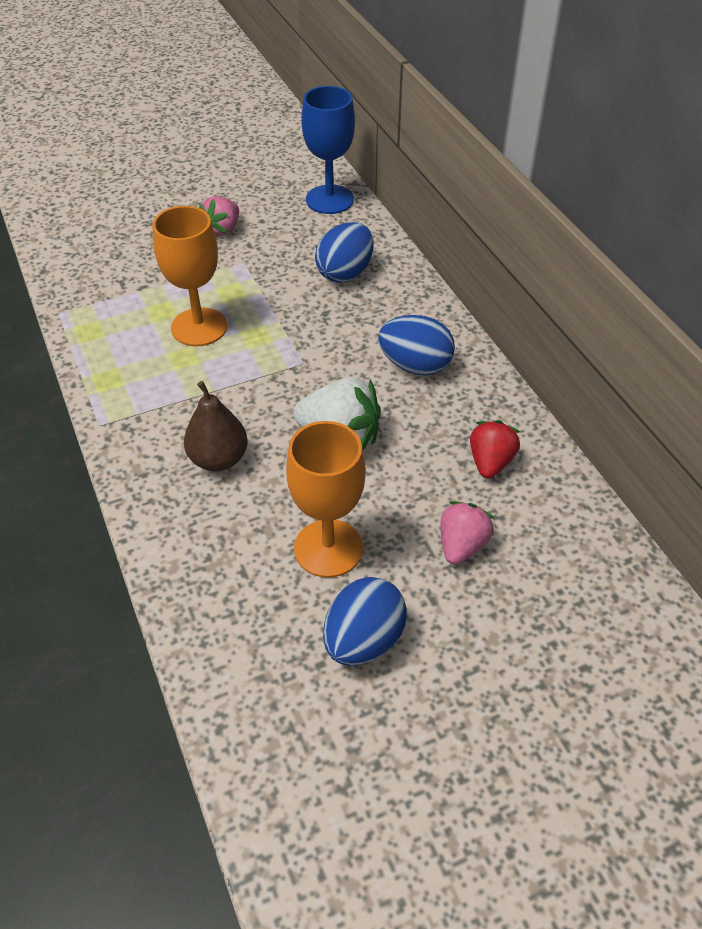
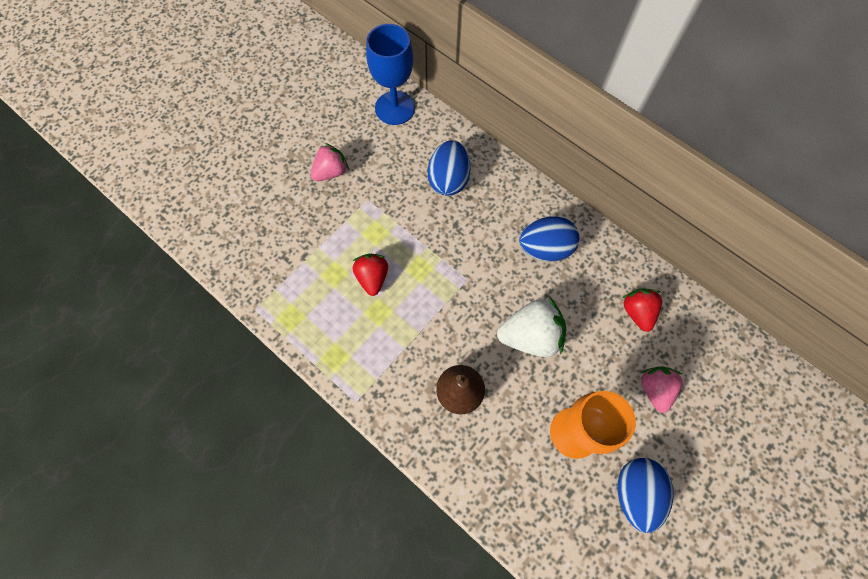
camera: 25 degrees left, 20 degrees up
orange goblet [152,206,227,346] -> red strawberry [353,254,388,296]
pink strawberry [199,196,239,236] -> pink strawberry turned 135 degrees counterclockwise [311,143,349,181]

